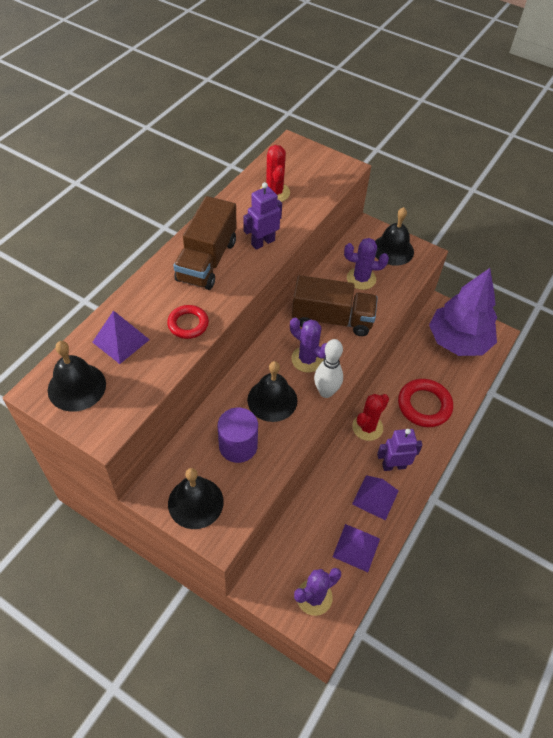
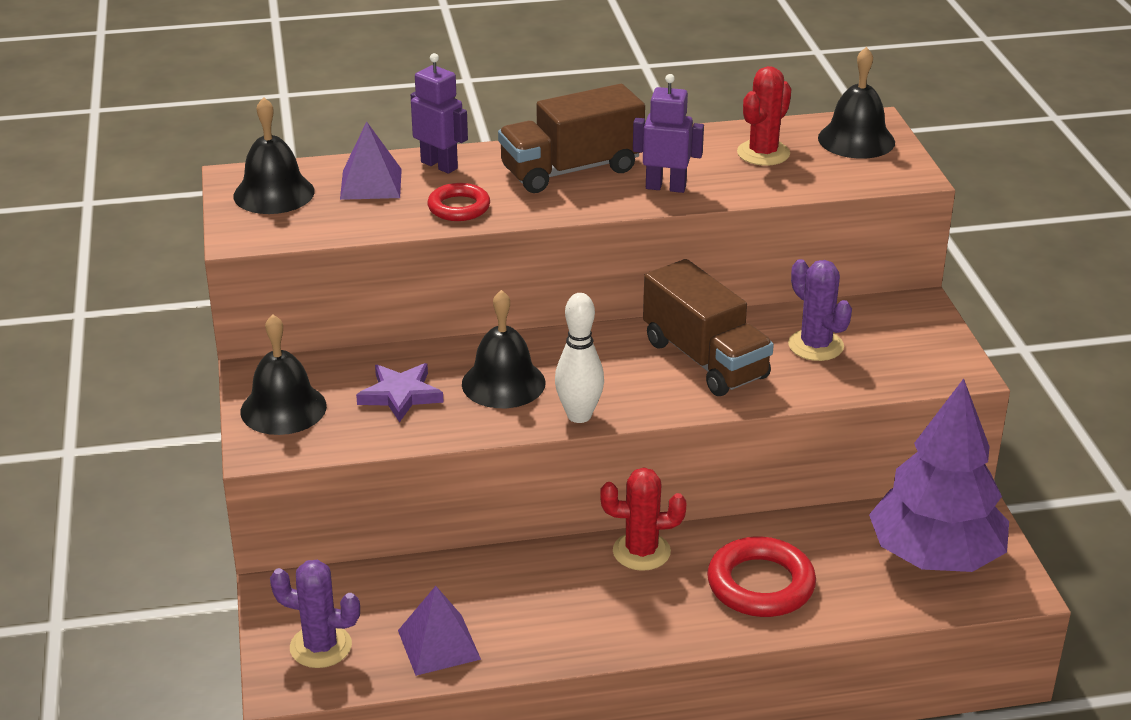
camera: 50 degrees right, 20 degrees down
purple cylinder [217,407,258,463] -> purple star [356,363,444,423]
purple cactus [290,318,327,373] -> none
purple pyramid [352,475,399,521] -> none
black bell [375,207,414,266] -> black bell moved to [818,47,895,159]
purple robot [377,429,423,471] -> purple robot moved to [411,53,468,174]

